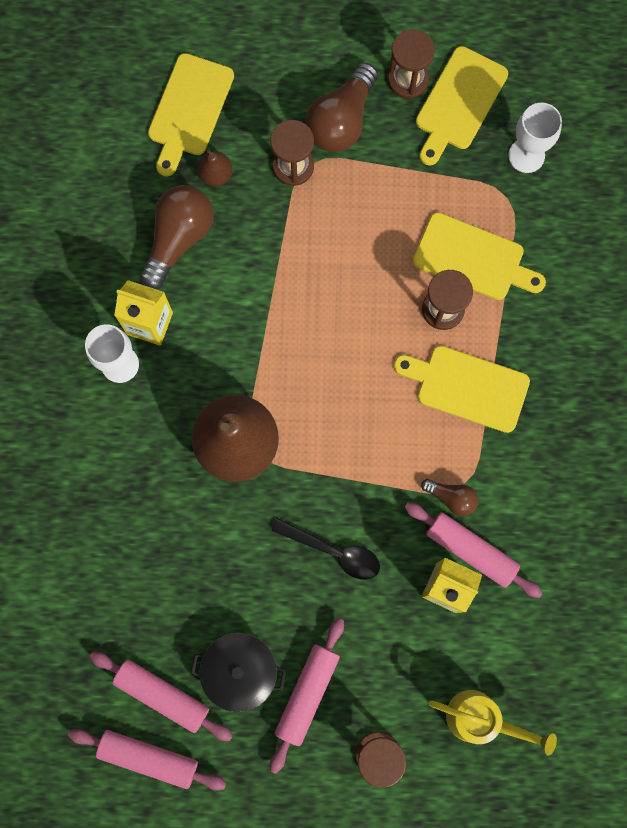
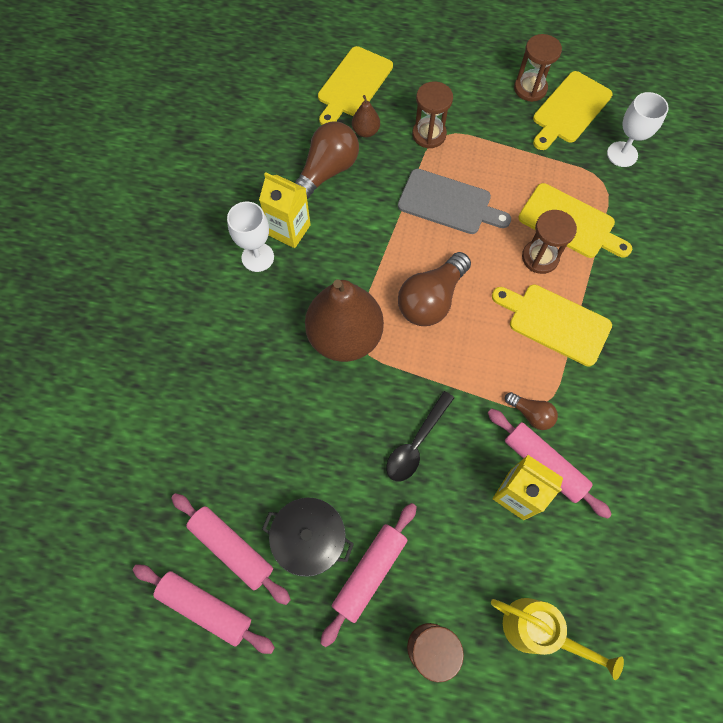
camera: 10 degrees right, 10 degrees down
black spoon [271,518,380,580] -> black spoon turned 90 degrees clockwise [386,391,454,481]
brown light bulb [305,62,378,152] -> brown light bulb moved to [398,252,471,326]
none -> grey cutting board [398,169,511,234]

